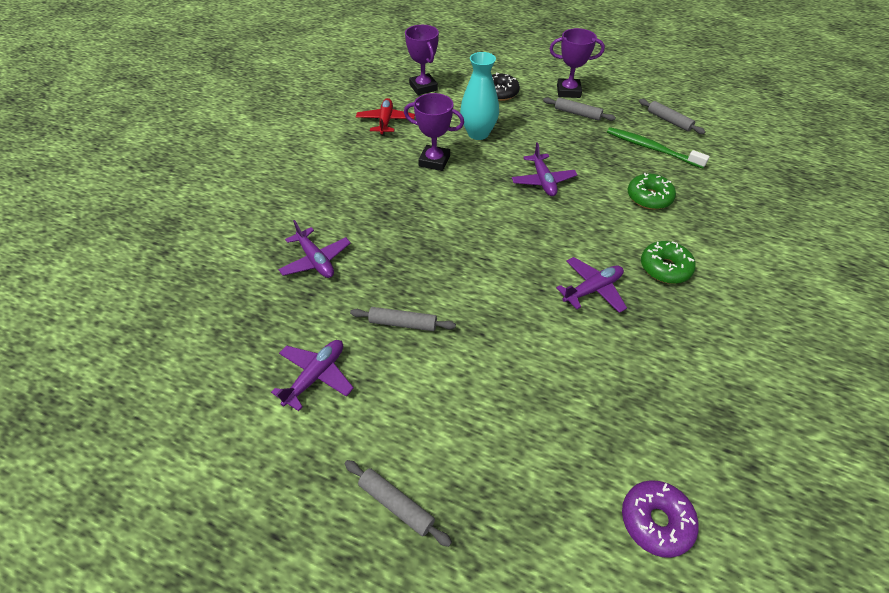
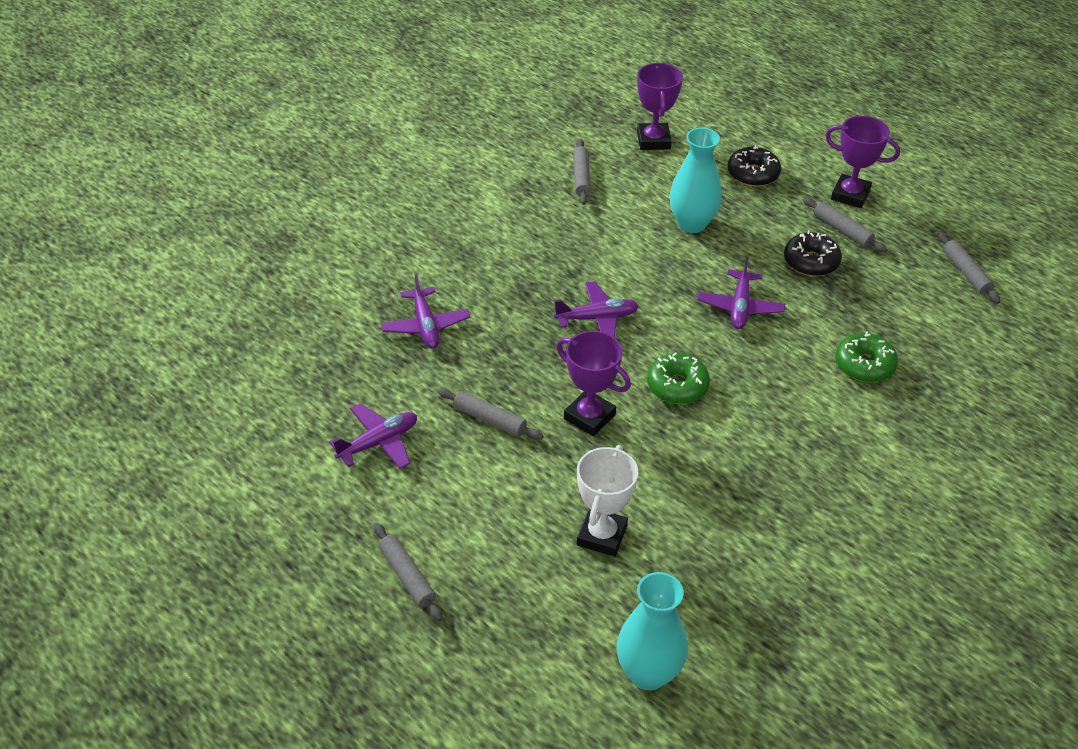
camera: 20 degrees right, 5 degrees down
red plane [356,98,415,136] -> grey rolling pin [573,139,591,205]
purple trophy [404,93,464,171] -> purple trophy moved to [556,331,631,436]
purple plane [556,257,627,313] -> purple plane moved to [554,281,638,337]
green toothbrush [607,127,710,169] -> none
purple donut [622,480,699,558] -> turquoise vase [617,572,688,690]
green donut [641,241,696,284] -> green donut moved to [647,352,710,404]
none -> white trophy [577,445,638,556]
none -> black donut [784,230,842,276]

